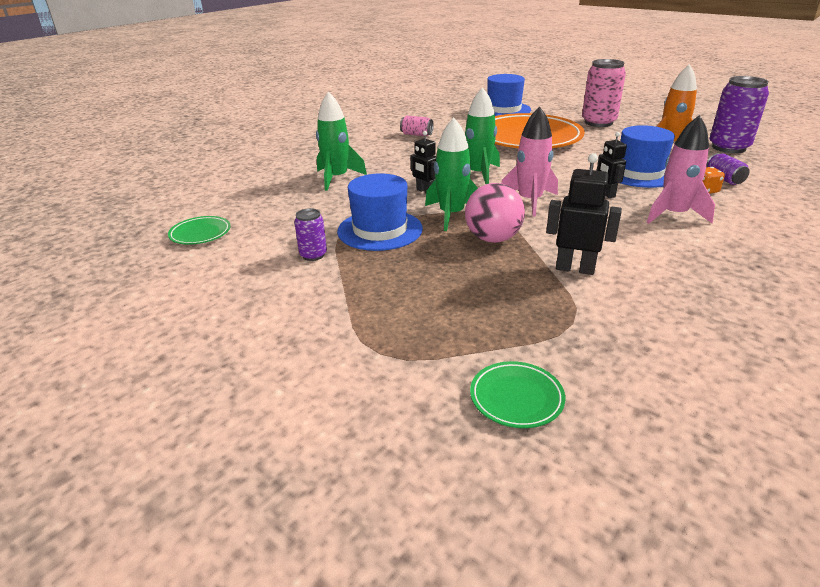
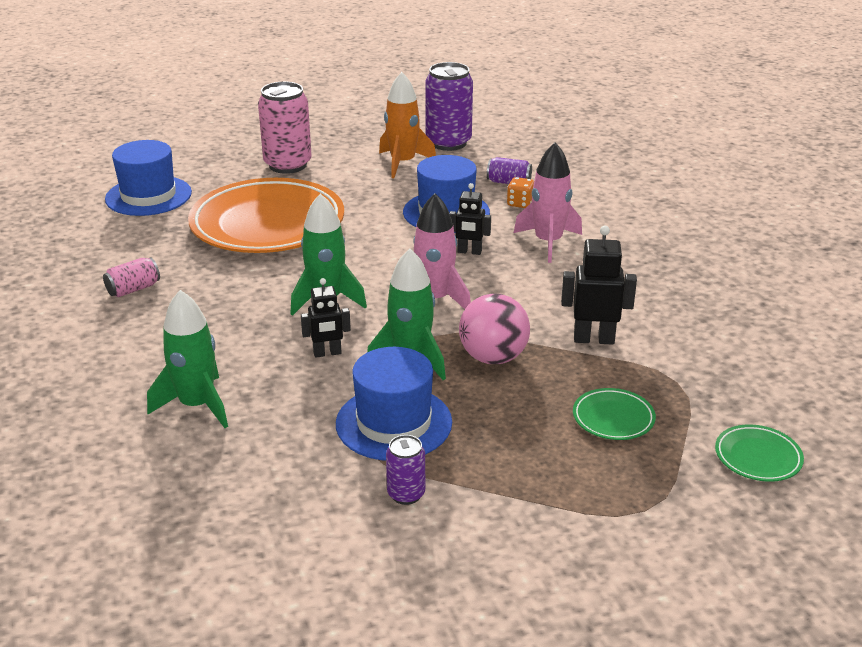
camera: 60 degrees left, 0 degrees up
green plate [168,216,231,245] -> green plate moved to [573,388,656,440]
black robot [546,153,622,275] -> black robot turned 45 degrees clockwise [561,226,637,345]

